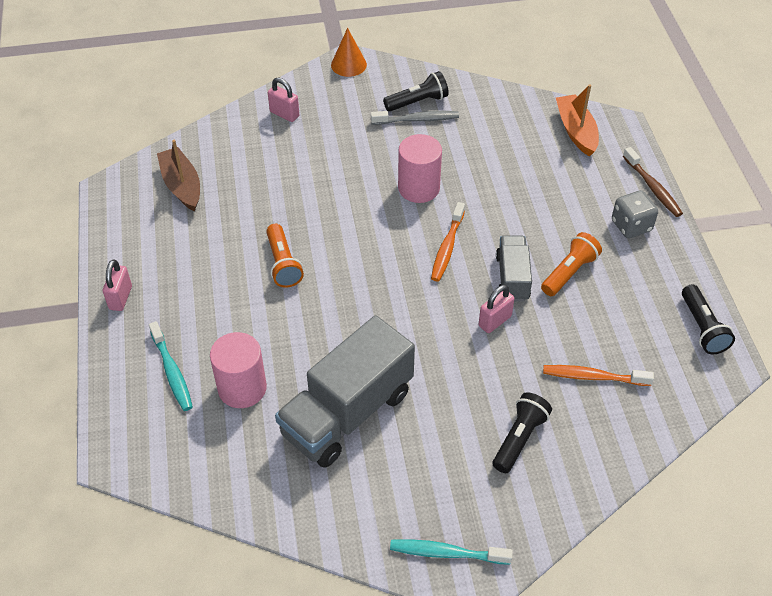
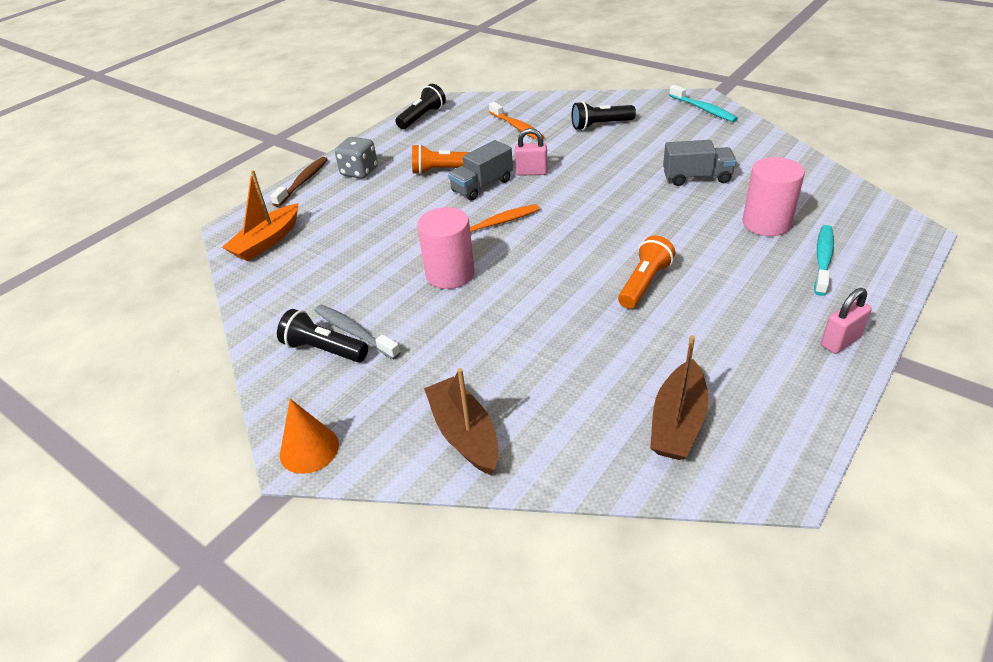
camera: 130 degrees left, 10 degrees down
pink padlock [268,78,299,122] -> brown boat [424,368,499,475]
grey truck [275,315,415,468] -> grey truck [663,140,736,186], size x0.54

